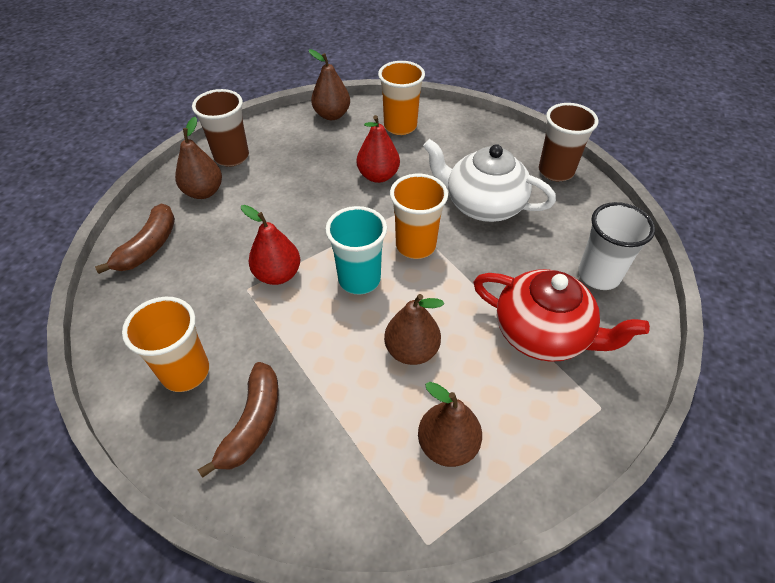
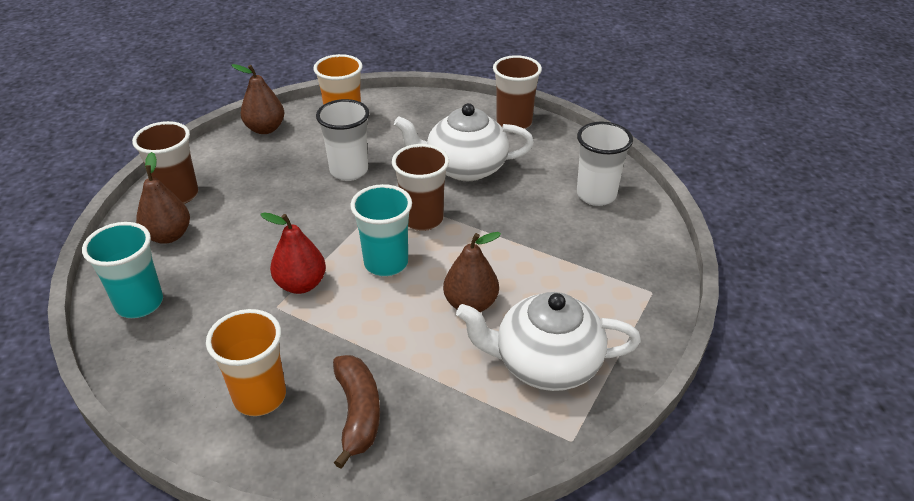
camera: 25 degrees left, 10 degrees down
brown banana [95,204,175,274] -> turquoise cup [82,222,163,318]
red pear [357,115,400,183] -> white cup [316,99,370,181]
orange cup [390,174,448,259] -> brown cup [392,144,449,231]
brown pear [418,382,482,467] -> white teapot [456,292,641,391]
red teapot [473,269,650,362] -> none

